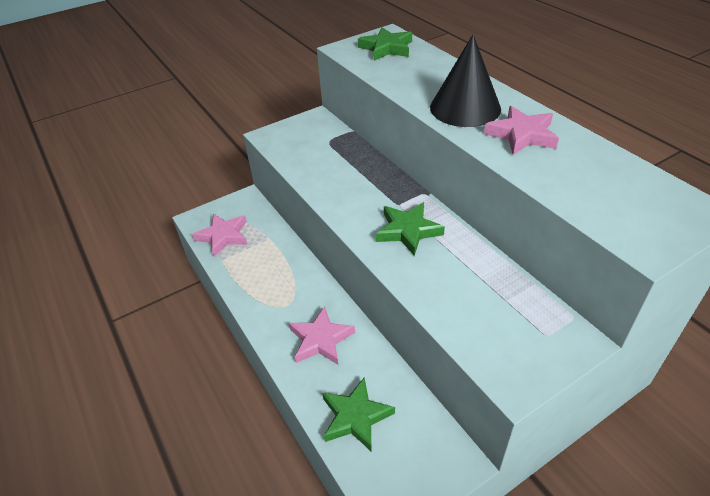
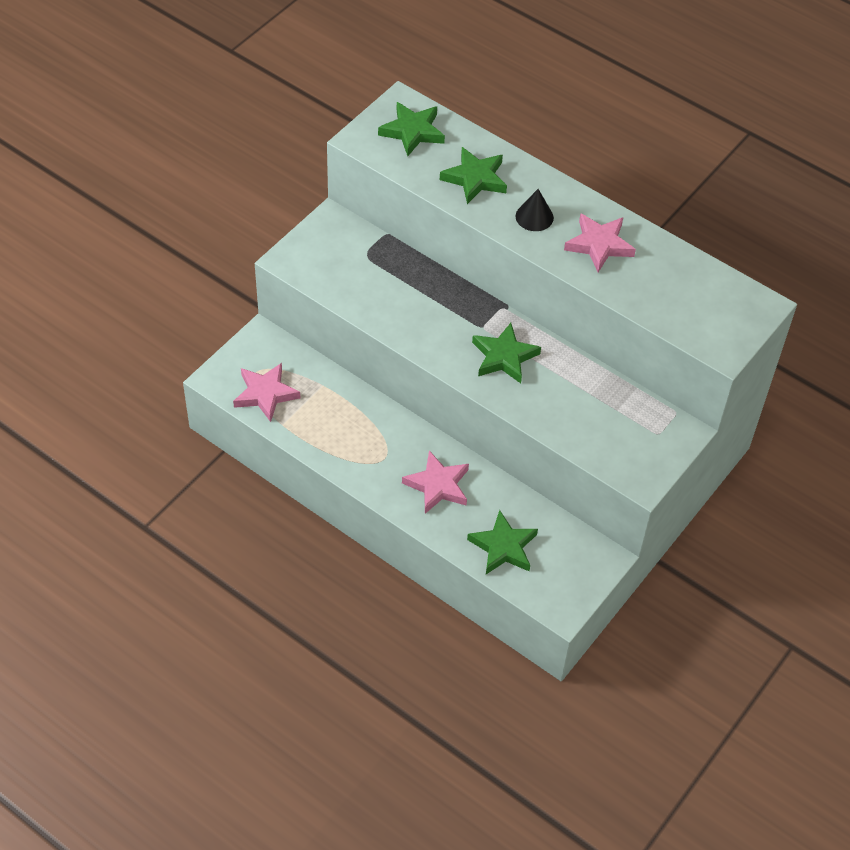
camera: 25 degrees left, 10 degrees up
black cone [430,35,501,127] -> black cone [516,189,554,231], size x0.52
none -> green star [440,147,507,204]

